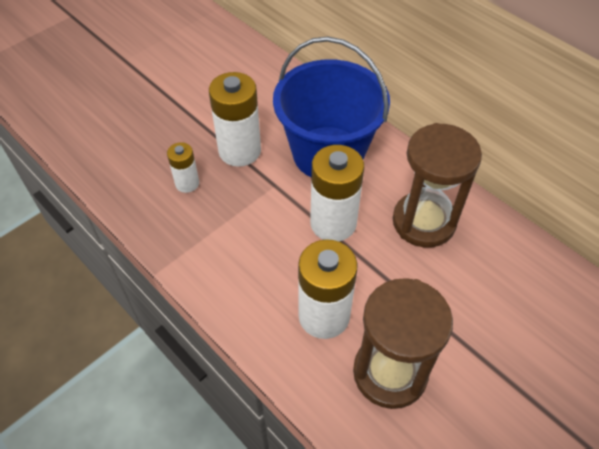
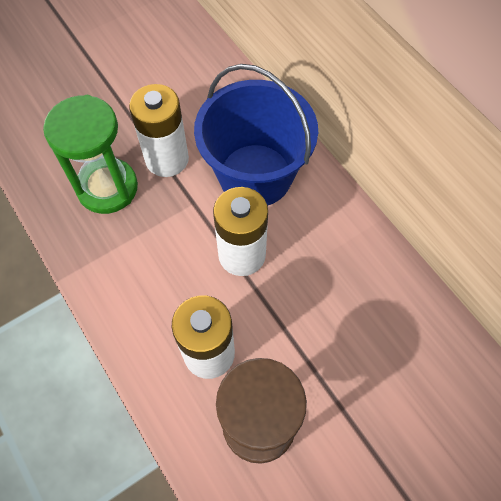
camera: 10 degrees right, 10 degrees up
white battery [167,142,199,193] -> green hourglass [43,95,138,214]
brown hourglass [393,123,482,248] -> none

